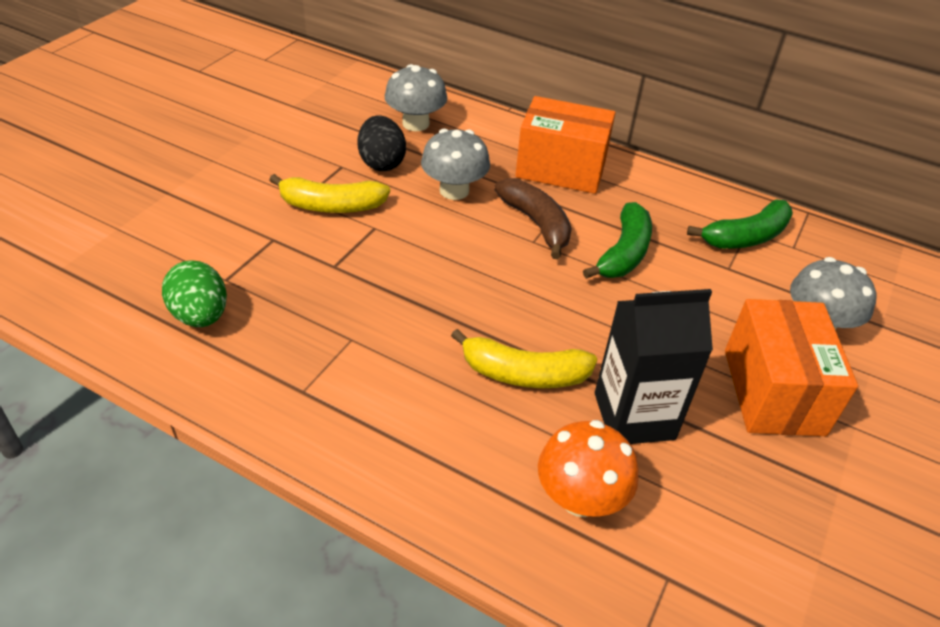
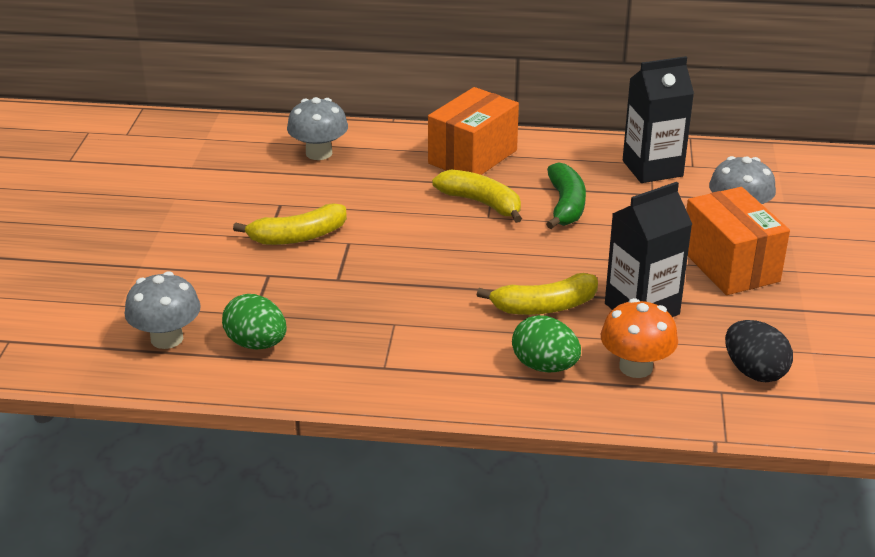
camera: 20 degrees left, 10 degrees down
black egg [357,115,406,171] -> black egg moved to [725,320,793,382]
grey mushroom [421,129,490,200] -> grey mushroom moved to [125,271,201,349]
brown banana [494,178,572,259] -> yellow banana [432,170,522,223]
orange box [515,96,615,194] -> orange box turned 45 degrees counterclockwise [428,87,519,175]
green banana [687,199,793,249] -> black carton [623,56,694,183]
none -> green egg [512,315,581,373]

